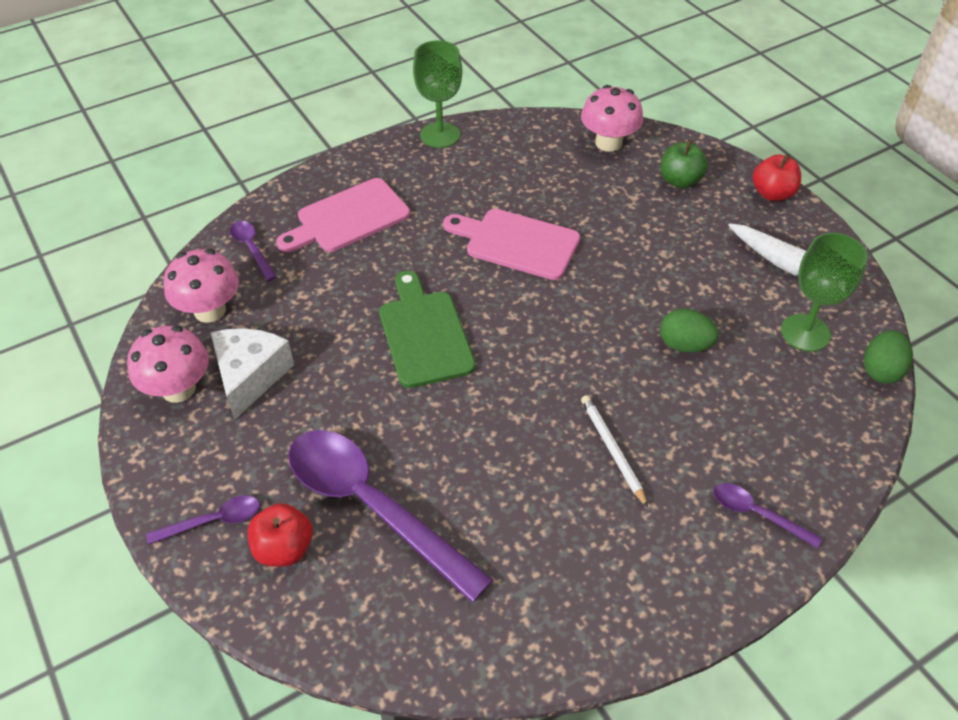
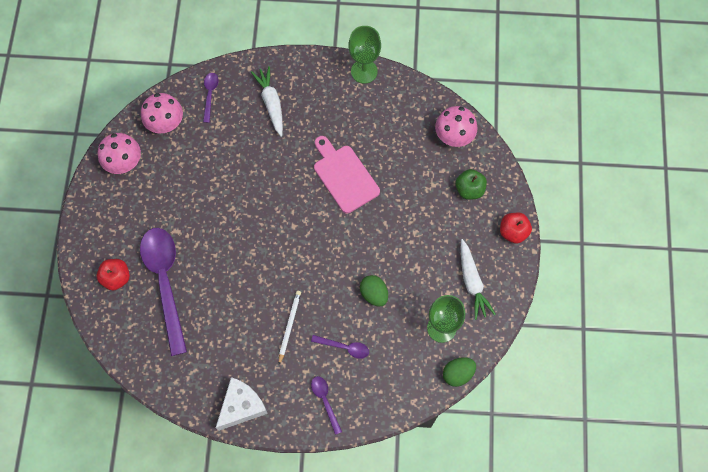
camera: 35 degrees right, 20 degrees up
purple spoon [146,496,260,545] -> purple spoon moved to [311,335,369,359]
white cheese [211,328,294,420] -> white cheese moved to [216,377,268,431]
pink cutting board [276,178,410,252] -> white carrot [251,66,283,137]
green cutting board [379,271,475,388] -> none

